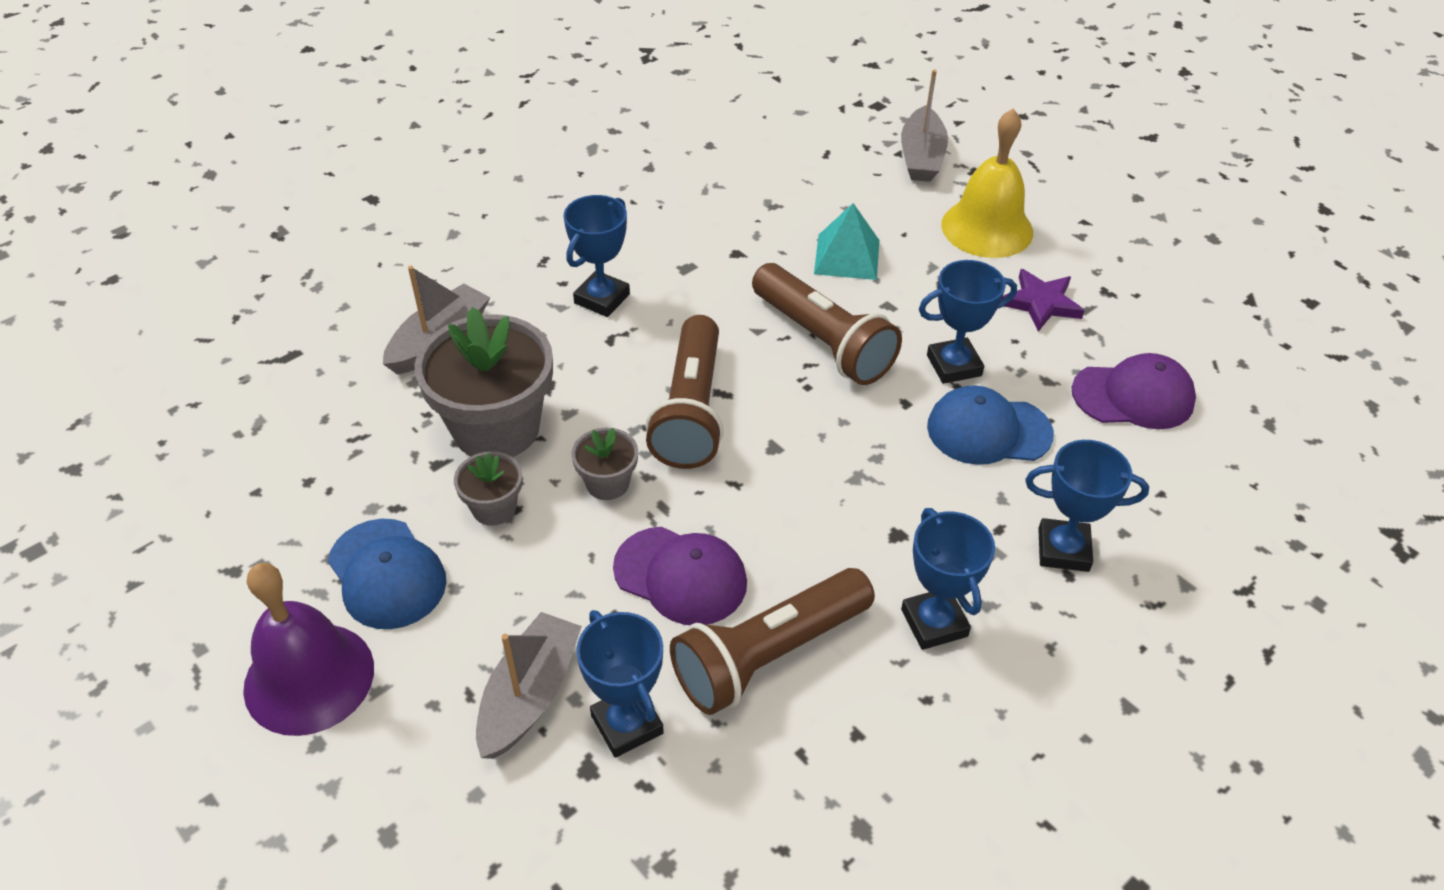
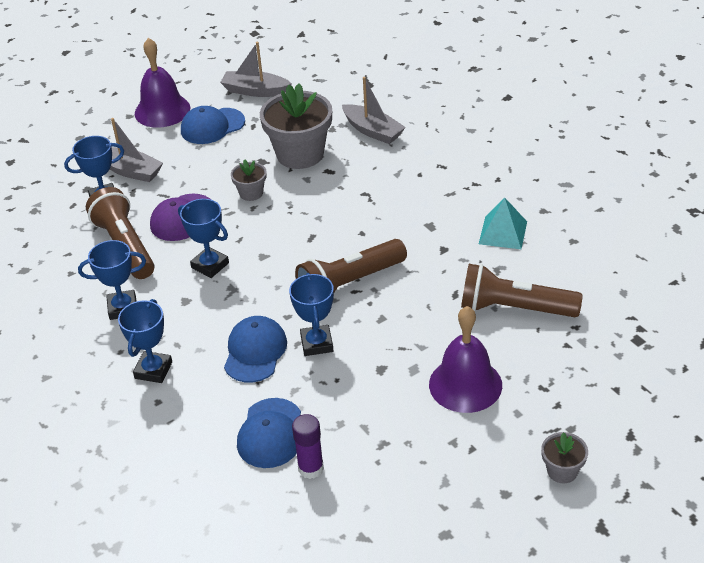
camera: 100 degrees right, 5 degrees down
grey flower pot [454,451,522,526] -> grey flower pot moved to [541,432,588,484]
blue trophy [564,195,630,317] -> blue trophy moved to [178,199,229,278]
brown flashlight [646,315,724,469] -> brown flashlight moved to [461,264,583,317]
turquoise pyramid [814,203,879,280] -> turquoise pyramid moved to [479,198,527,249]
grey boat [901,70,948,182] -> grey boat moved to [220,42,292,97]
yellow bell [941,108,1033,258] -> purple bell [429,306,502,413]
purple star [1002,269,1085,332] -> none
purple cap [1072,353,1196,429] -> blue cap [237,398,301,468]
none -> purple glue stick [292,414,324,479]

